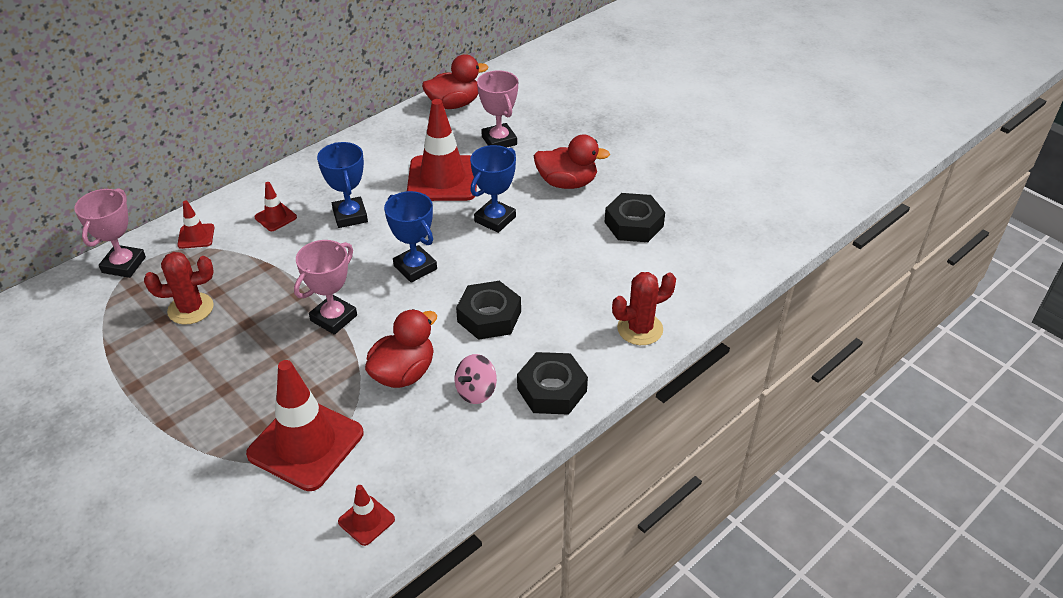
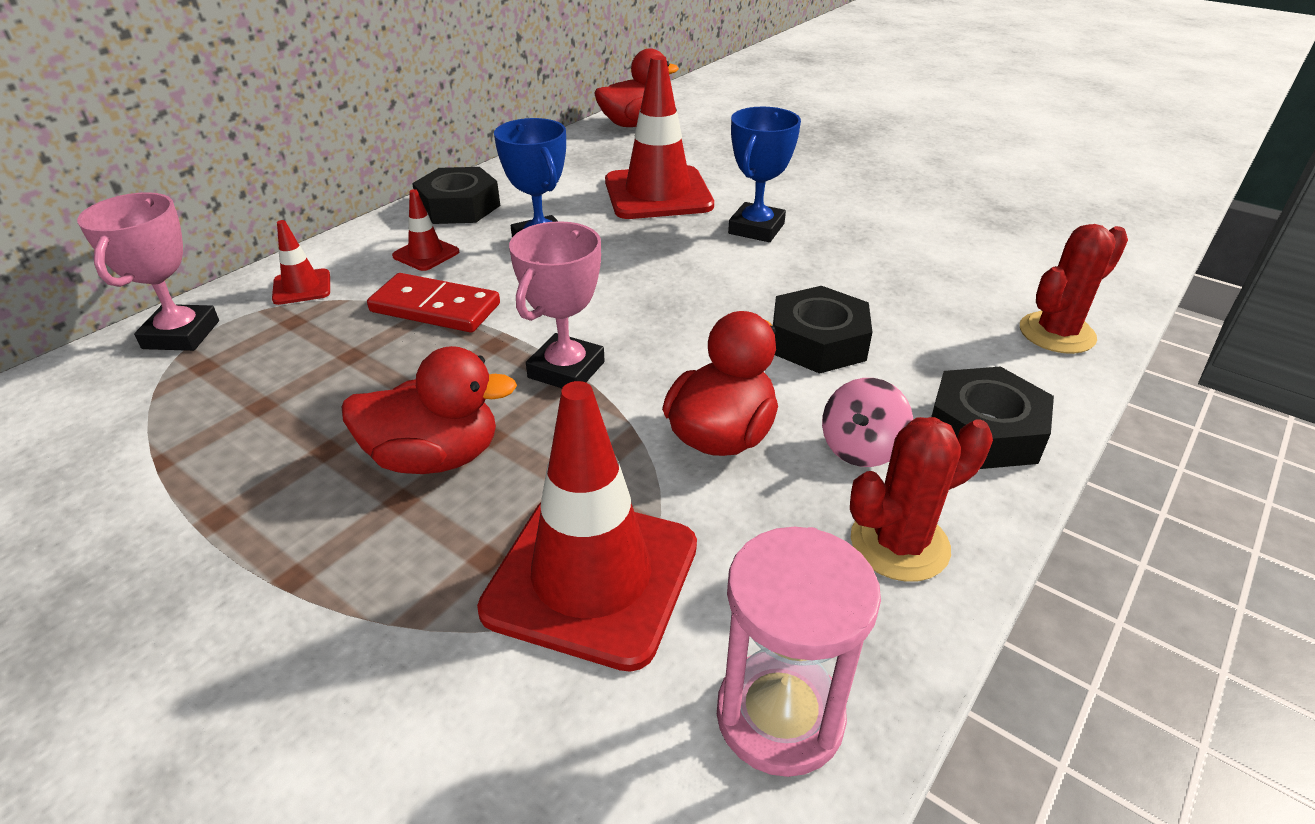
camera: 10 degrees left, 5 degrees down
red cactus [144,252,214,325] -> red cactus moved to [850,417,993,582]
red traffic cone [338,485,395,546] -> pink hourglass [717,527,881,777]
blue trophy [384,191,437,283] -> none
pink trophy [477,70,518,148] -> none
red duck [534,135,610,189] -> red duck moved to [341,346,517,474]
black nut [605,193,665,242] -> black nut moved to [412,167,500,224]
none -> red domino [367,273,500,333]

